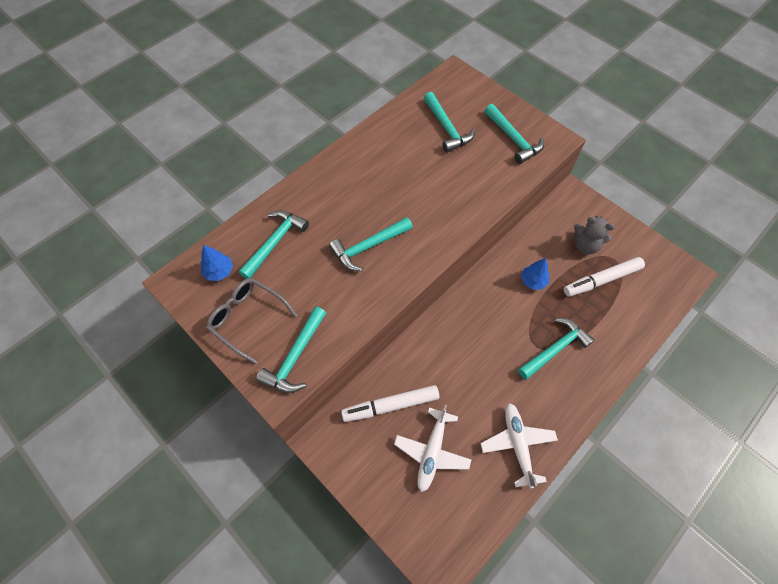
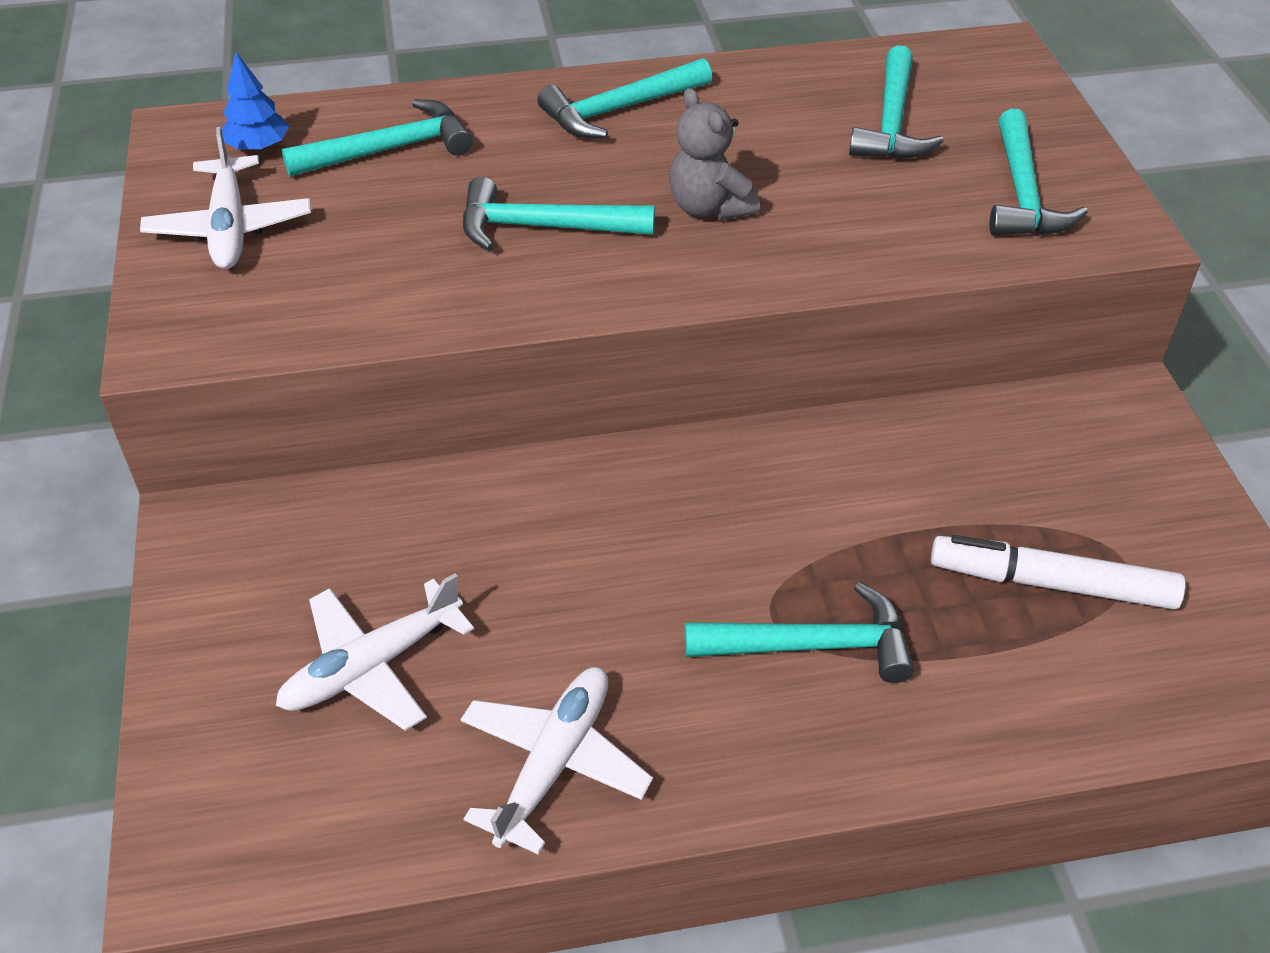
camera: 35 degrees right, 15 degrees down
grey glasses [206,278,297,364] -> white plane [140,127,311,269]
turquoise hammer [256,306,326,393] -> turquoise hammer moved to [538,58,712,138]
white marker [341,385,439,422] -> none
blue tree [521,258,549,290] -> none
grey teddy bear [574,216,615,255] -> grey teddy bear moved to [669,88,759,220]

